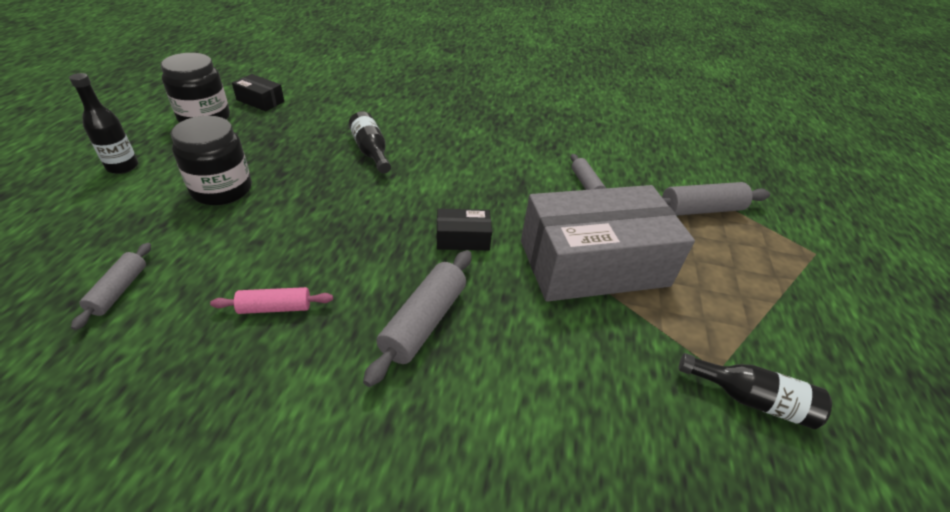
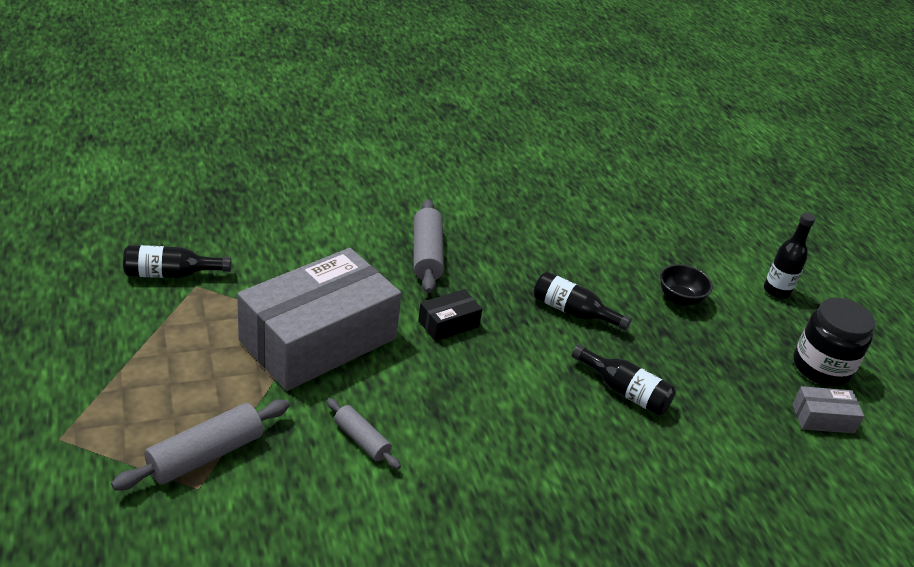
camera: 150 degrees right, 5 degrees down
grey rolling pin [71,243,151,330] -> none
black jar [171,116,252,205] -> black bowl [660,264,713,306]
pink rolling pin [210,287,333,314] -> none
black box [232,74,284,111] -> grey box [792,386,864,434]
none -> black bottle [533,272,632,331]

